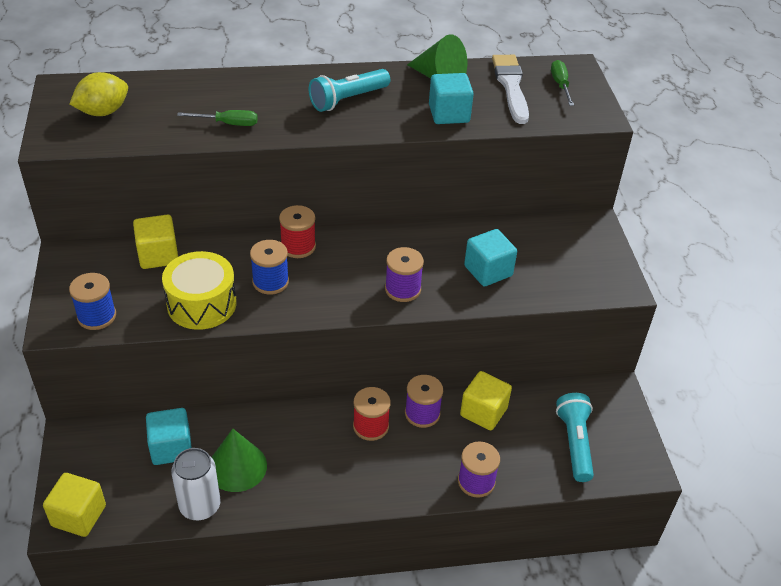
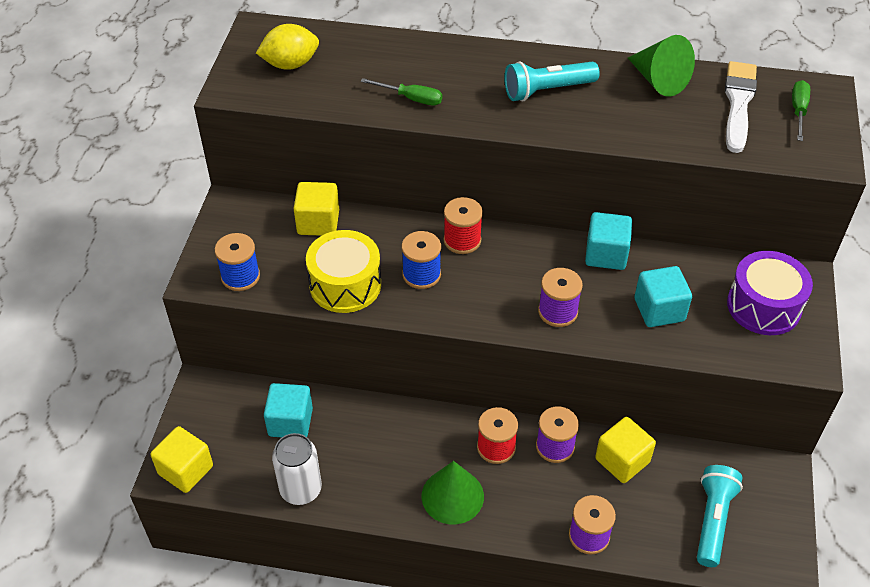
camera: 20 degrees right, 5 degrees up
green cone [212,429,267,492] -> green cone moved to [421,461,484,525]
turquoise cube [429,73,474,124] -> turquoise cube moved to [585,212,632,270]
none -> purple drum [727,251,813,335]

